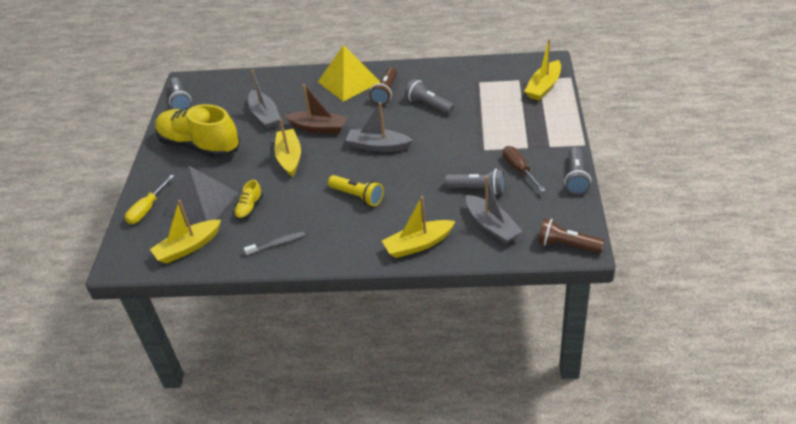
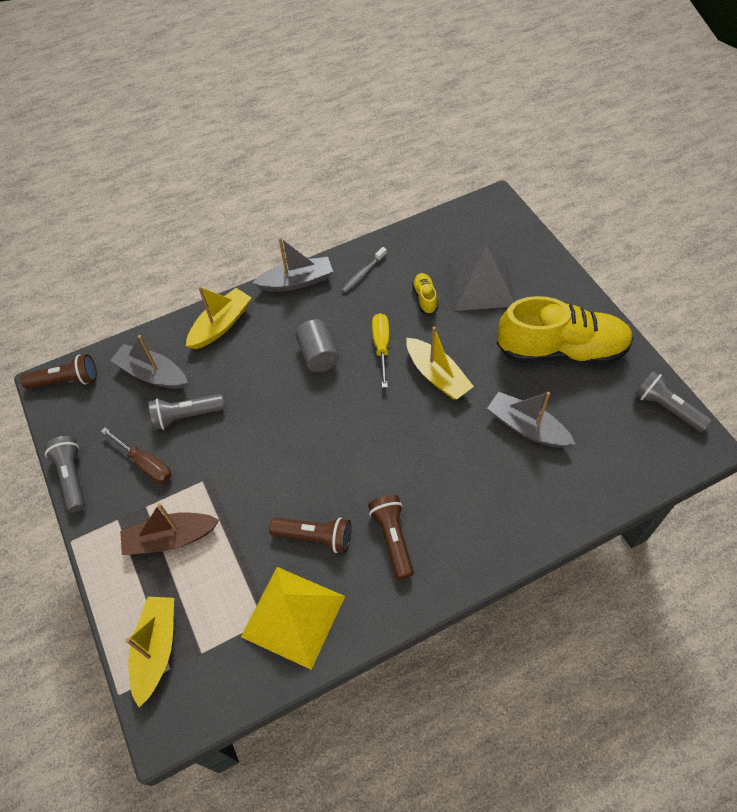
camera: 150 degrees right, 15 degrees up
yellow screwdriver [125,175,174,224] -> yellow screwdriver moved to [372,313,389,388]
yellow boat [150,200,221,264] -> none
brown boat [285,84,347,134] -> brown boat moved to [120,503,219,555]
yellow pyramid [318,45,380,102] -> yellow pyramid moved to [241,567,345,670]
yellow flashlight [328,175,384,206] -> grey cylinder [295,319,339,372]
grey boat [345,103,413,152] -> grey boat moved to [253,237,333,292]
grey flashlight [405,79,455,114] -> brown flashlight [269,517,351,553]

